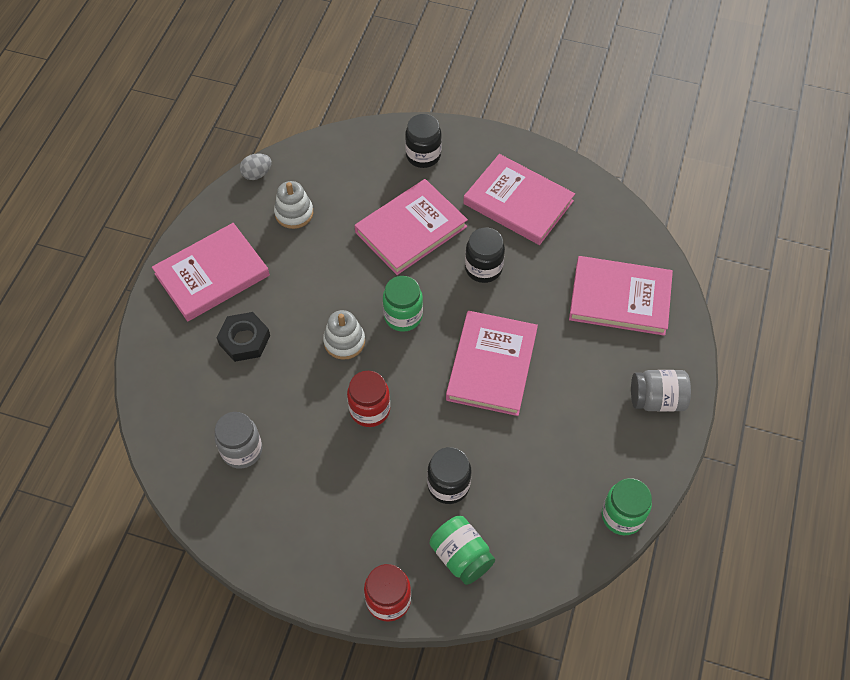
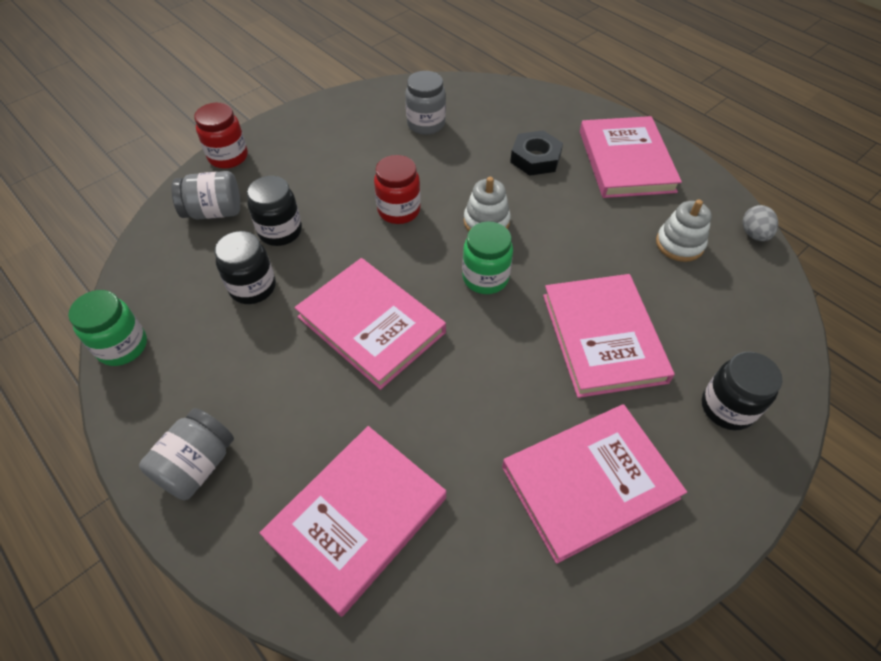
camera: 120 degrees right, 5 degrees down
green jar [430,516,495,585] -> grey jar [172,171,240,220]
black jar [465,227,505,283] -> black jar moved to [214,231,276,304]

